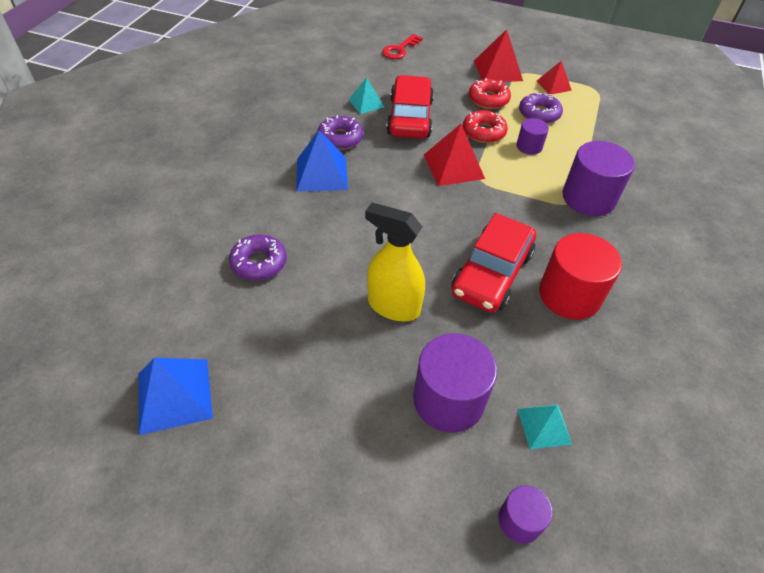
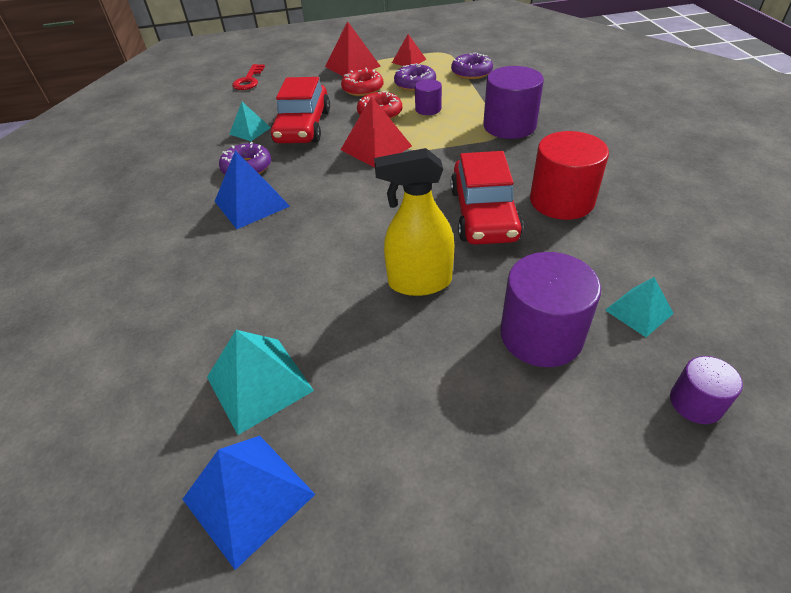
camera: 25 degrees left, 5 degrees down
purple donut [229,234,287,281] -> purple donut moved to [451,52,493,79]
red car [386,75,434,139] -> red car turned 150 degrees counterclockwise [271,77,330,143]
none -> turquoise pyramid [207,330,314,435]

